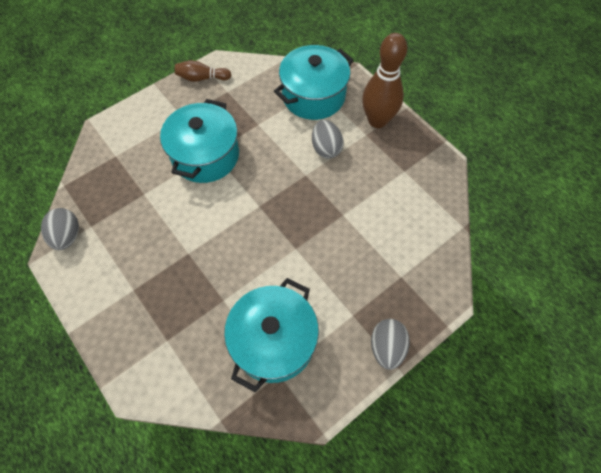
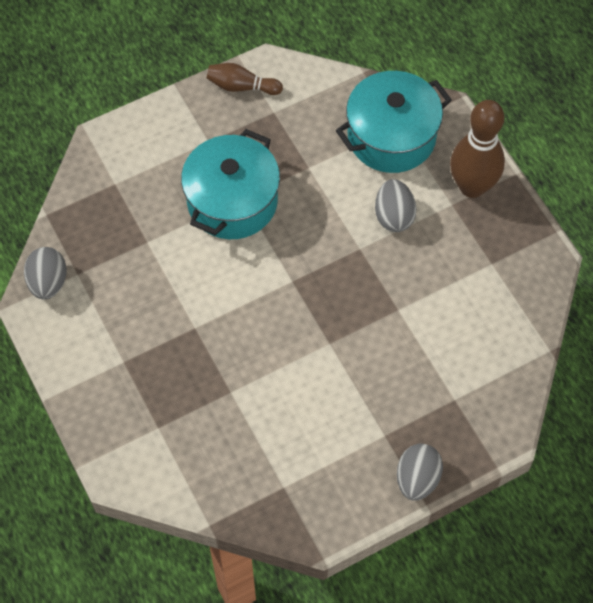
camera: 10 degrees right, 0 degrees up
turquoise pot [224,278,319,392] -> none

